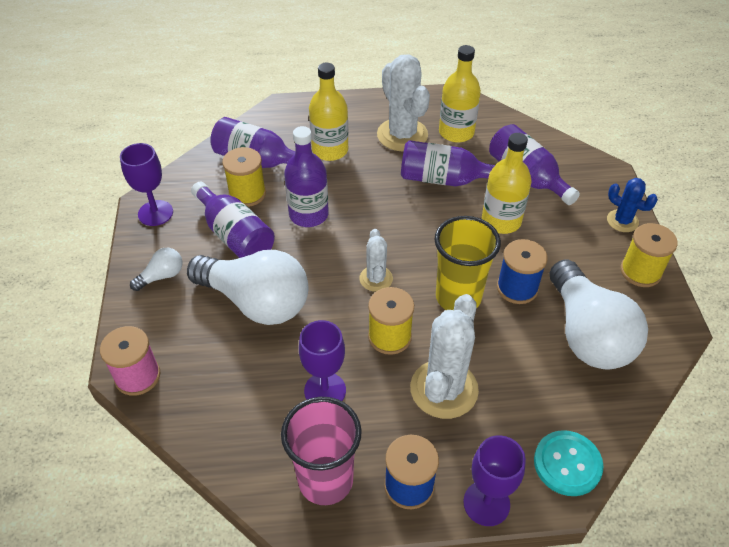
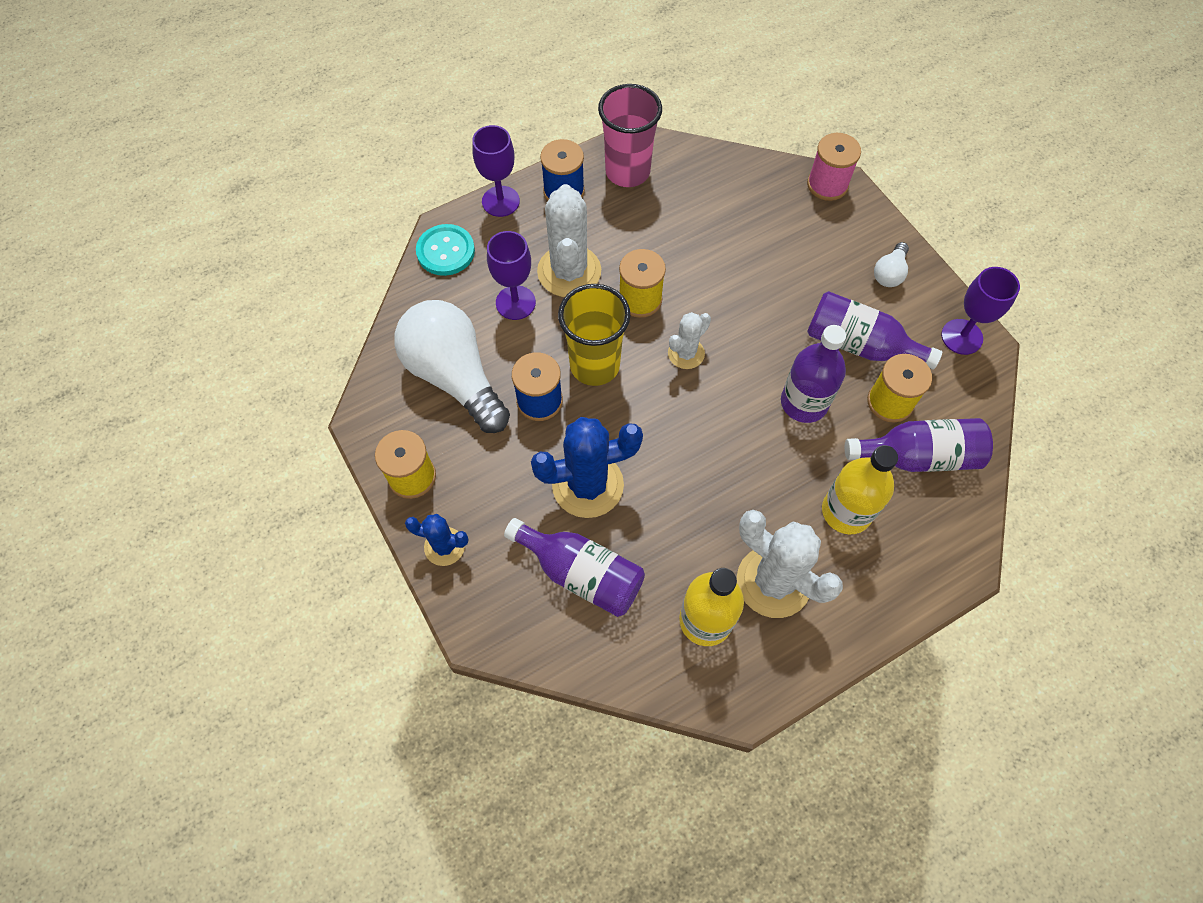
camera: 155 degrees right, 15 degrees up
white light bulb [187,250,308,325] -> none
purple goblet [299,320,346,401] -> purple goblet moved to [487,231,536,320]
white cactus [359,229,393,292] -> white cactus turned 75 degrees clockwise [668,312,711,369]
purple bottle [401,140,495,186] -> none
yellow bottle [482,133,531,234] -> blue cactus [531,417,643,518]

